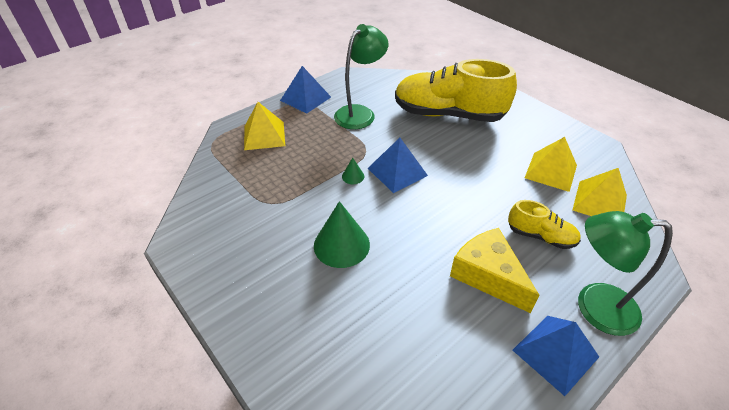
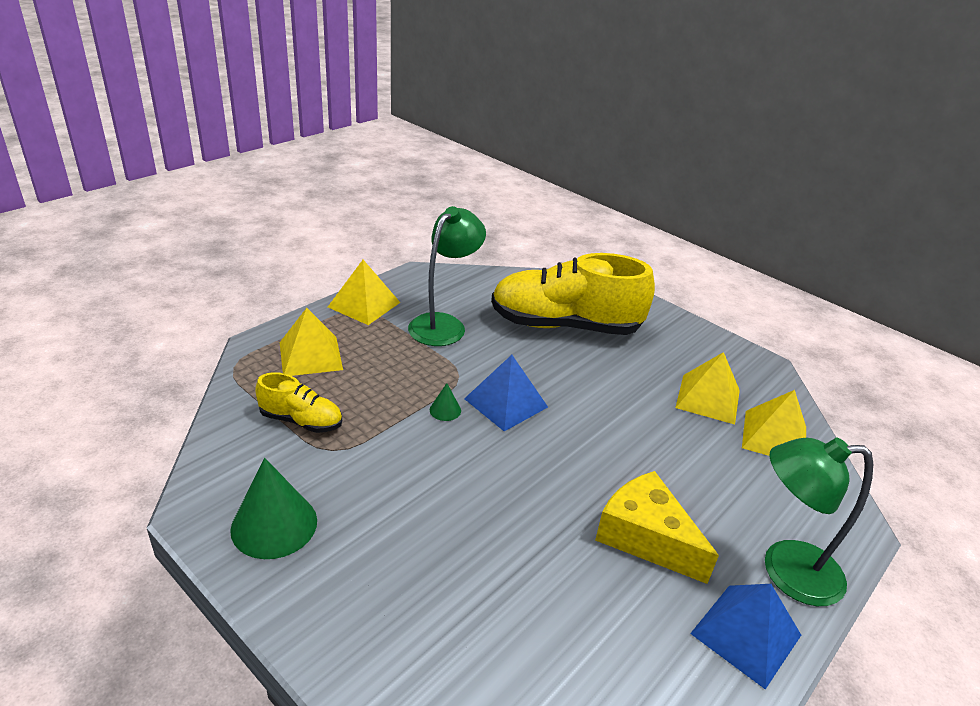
camera: 10 degrees left, 10 degrees down
blue pyramid [280,66,331,114] -> yellow pyramid [328,260,400,325]
green cone [314,201,370,268] -> green cone moved to [230,458,317,559]
yellow shoe [508,200,581,249] -> yellow shoe moved to [255,372,342,433]

